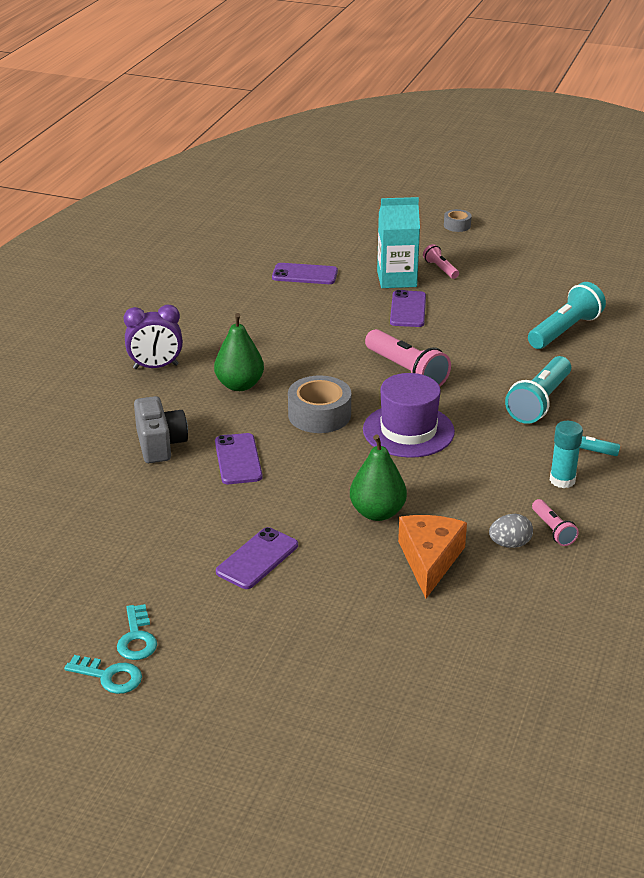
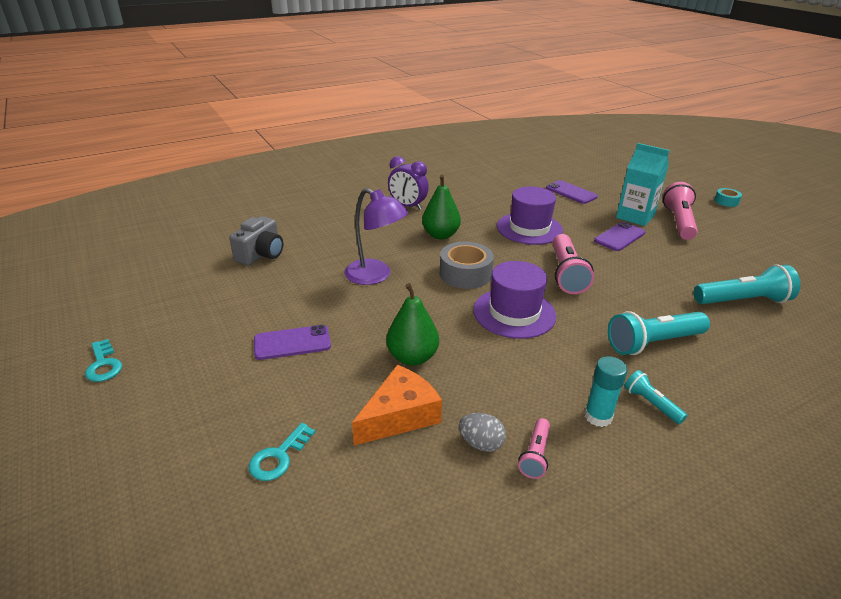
camera: 40 degrees right, 0 degrees up
turquoise key [117,604,157,660] -> turquoise key moved to [249,423,315,481]
grey camera [134,396,188,463] -> grey camera moved to [229,216,283,266]
purple phone [215,433,262,484] -> purple lamp [344,188,408,285]
pink flashlight [423,244,459,279] -> pink flashlight [663,182,698,240], size x1.89
grey tape [444,209,472,232] -> turquoise tape [714,188,742,207]
none -> purple hat [497,187,563,245]

